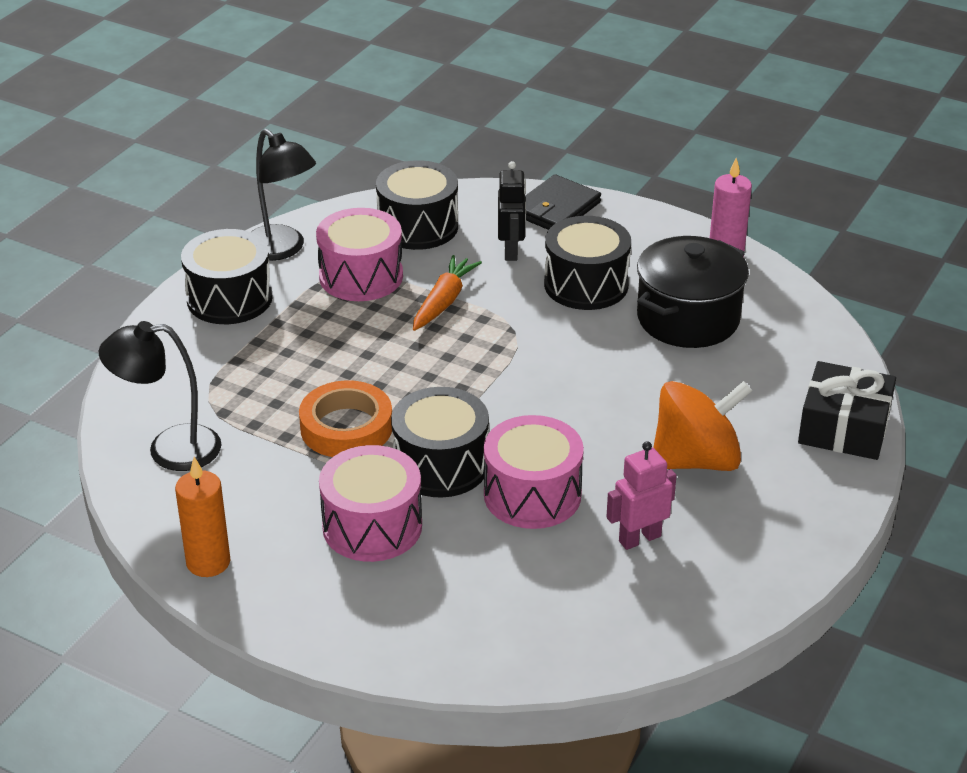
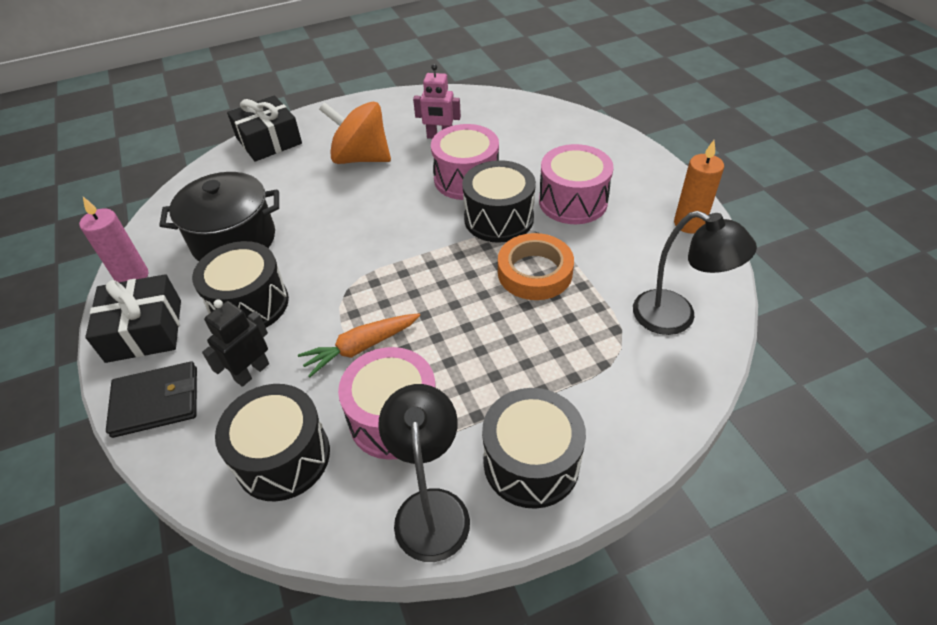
camera: 140 degrees left, 10 degrees up
none -> black gift [85,274,181,363]

